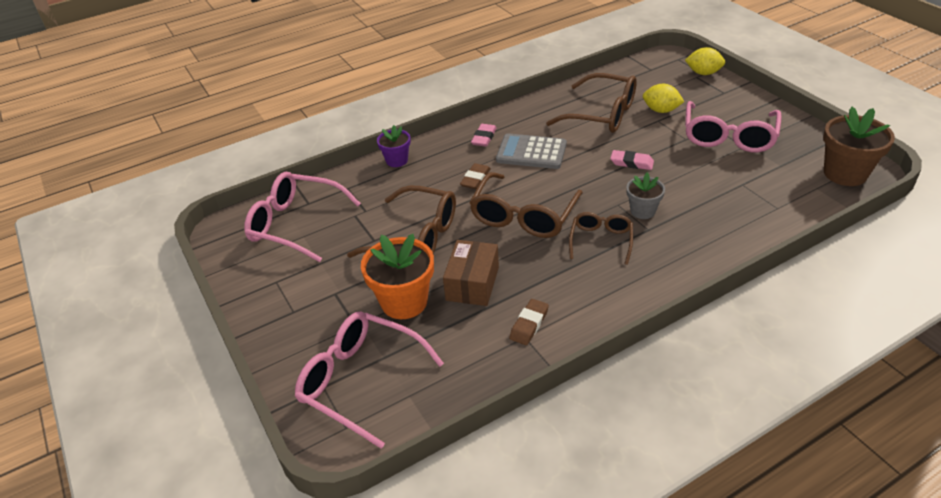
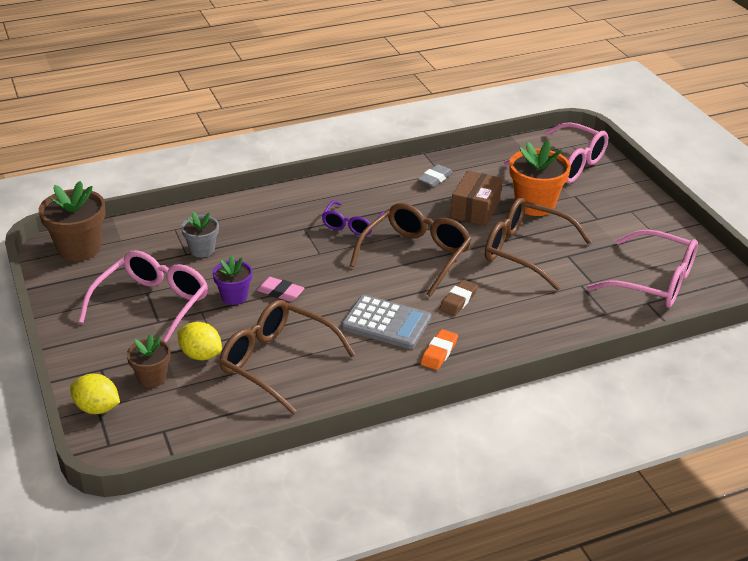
camera: 175 degrees left, 5 degrees down
purple flower pot [377,125,411,167] -> purple flower pot moved to [213,256,252,305]
pink eraser [471,124,497,147] -> orange eraser [420,329,458,370]
brown eraser [509,299,549,345] -> grey eraser [418,164,453,187]
brown glasses [569,212,633,265] -> purple glasses [322,201,384,236]
grey flower pot [626,172,665,219] -> grey flower pot moved to [181,212,219,257]
none -> brown flower pot [127,334,171,388]

